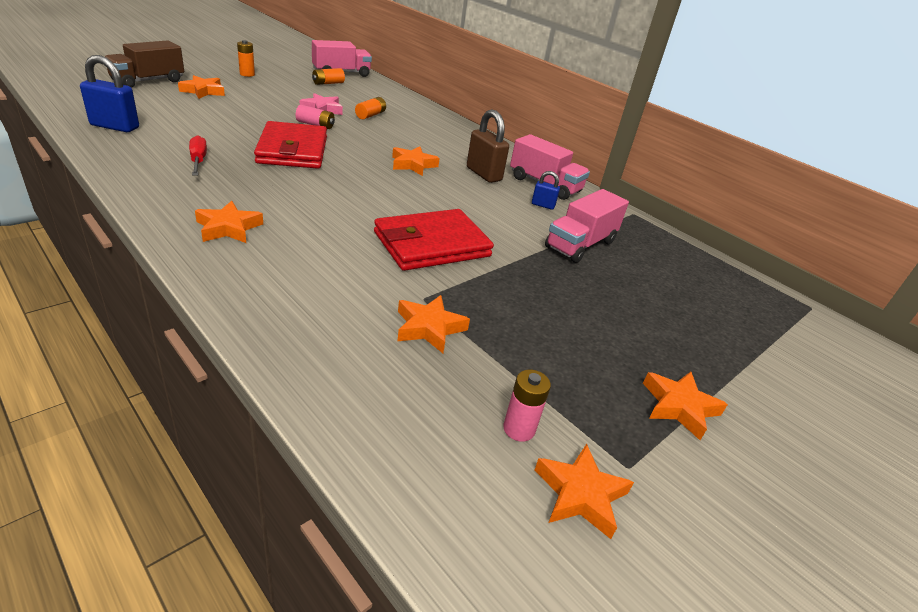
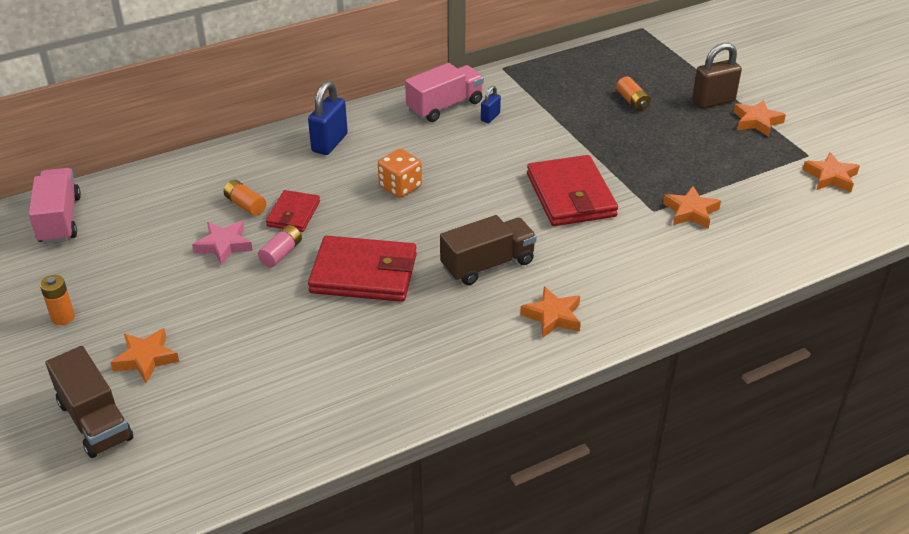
camera: 70 degrees left, 5 degrees up
blue padlock [80,55,139,132] -> blue padlock moved to [308,81,348,155]
red screwdriver [189,135,207,176] -> none
orange battery [312,68,345,85] -> orange battery moved to [616,76,651,111]
orange star [392,147,440,176] -> orange dice [378,149,422,198]
brown padlock [467,110,509,183] -> brown padlock moved to [692,43,742,109]
pink battery [503,370,551,442] -> none
pink truck [545,189,629,263] -> none
none -> red wallet [266,190,320,232]
none -> brown truck [440,215,537,285]

